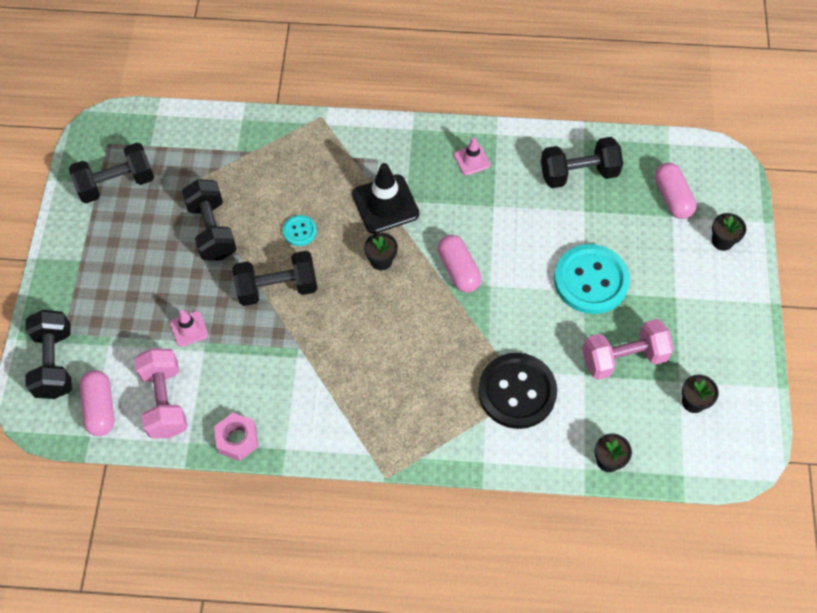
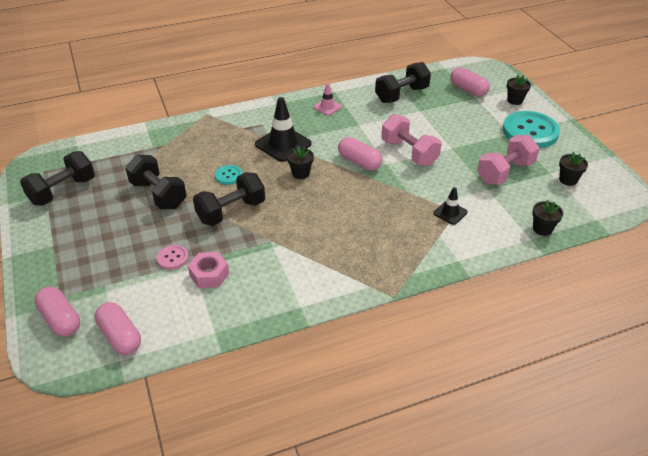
camera: 25 degrees left, 20 degrees down
black dumbbell [26,310,72,399] -> pink capsule [34,286,80,337]
pink dumbbell [134,348,187,438] -> pink dumbbell moved to [381,114,442,166]
pink traffic cone [170,310,208,347] -> pink button [156,245,189,270]
pink nut [214,413,258,461] -> pink nut moved to [188,252,229,288]
black button [478,353,557,429] -> black traffic cone [433,187,468,225]
turquoise button [554,244,630,314] -> turquoise button moved to [503,111,560,148]

